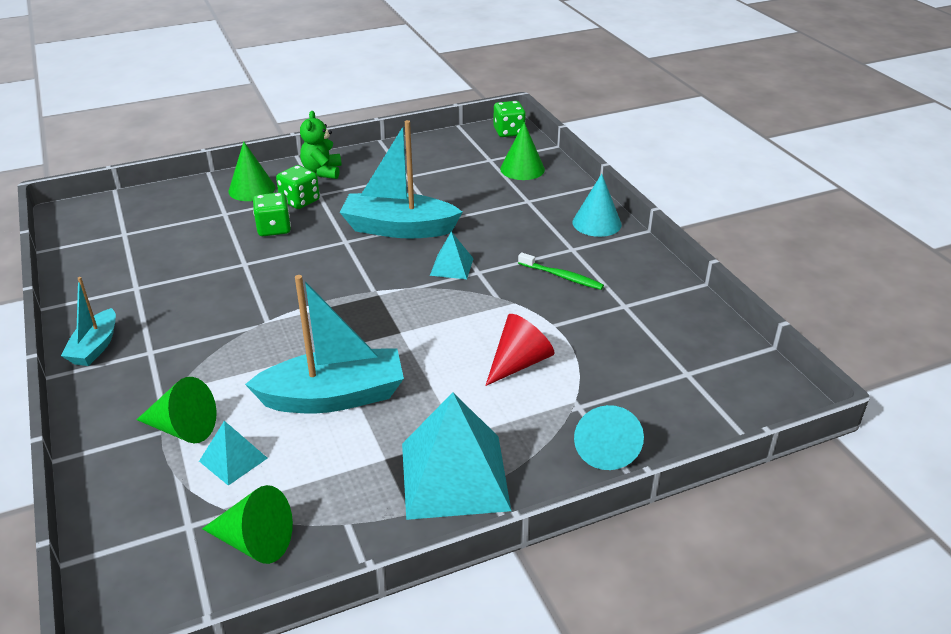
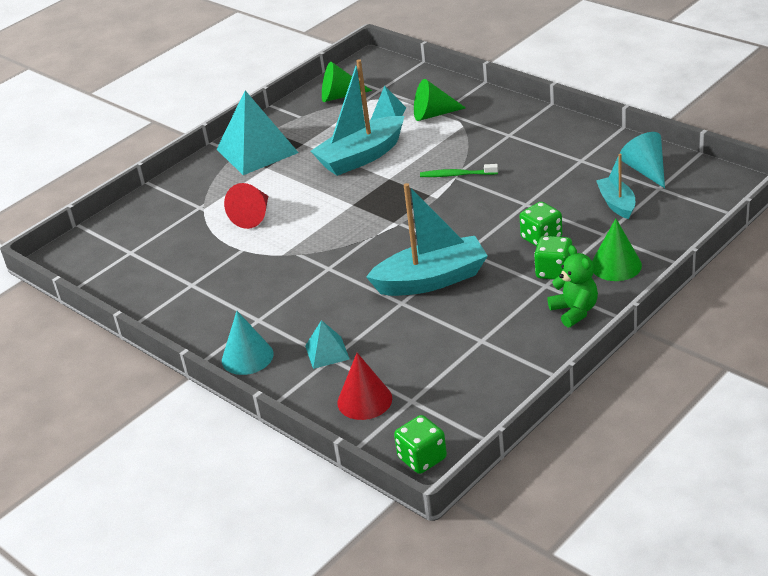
camera: 160 degrees right, 0 degrees up
turquoise boat [61,277,116,366] -> turquoise boat moved to [596,154,635,219]
turquoise pyramid [430,232,474,279] -> turquoise pyramid moved to [305,320,350,369]
green cone [500,122,545,180] -> red cone [337,353,392,420]
green toothbrush [518,252,604,290] -> green toothbrush moved to [420,164,498,177]
turquoise cone [574,405,644,470] -> turquoise cone moved to [620,132,665,188]

